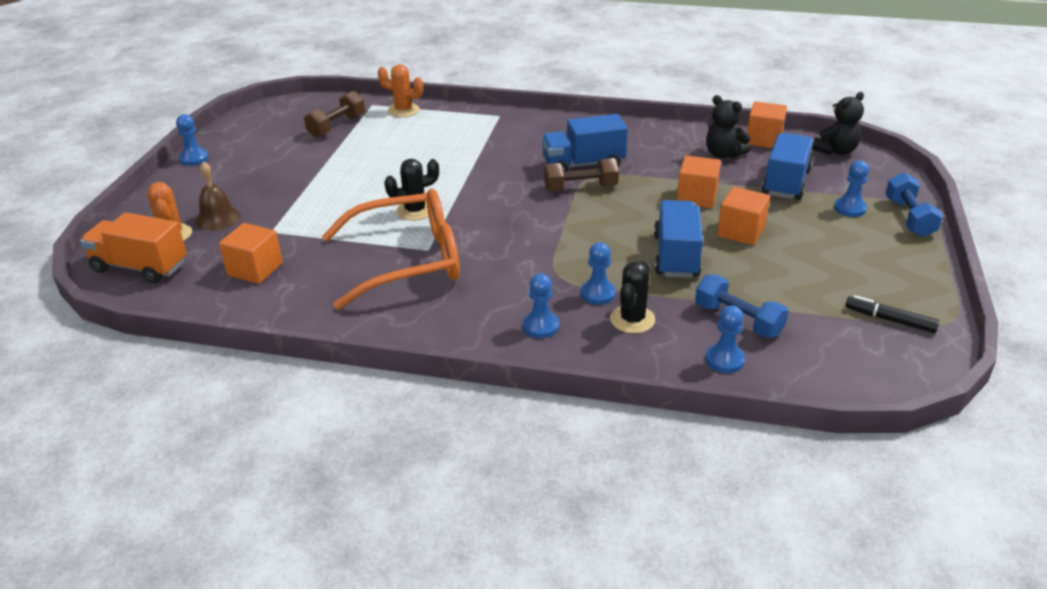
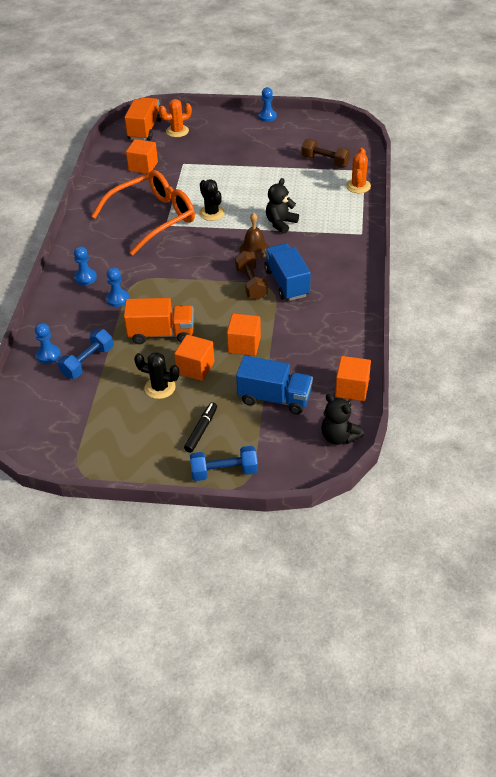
camera: 85 degrees right, 10 degrees up
brown bell [195,161,241,231] -> brown bell moved to [239,213,269,259]
orange glasses [322,189,459,309] -> orange glasses turned 105 degrees counterclockwise [92,170,195,255]
black cactus [610,261,655,333] -> black cactus moved to [134,352,180,399]
blue truck [654,200,703,278] -> orange truck [124,298,194,344]
black teddy bear [706,95,751,158] -> black teddy bear moved to [266,178,299,234]
blue pawn [834,160,869,217] -> none
black marker [845,295,940,333] -> black marker moved to [184,402,217,453]

